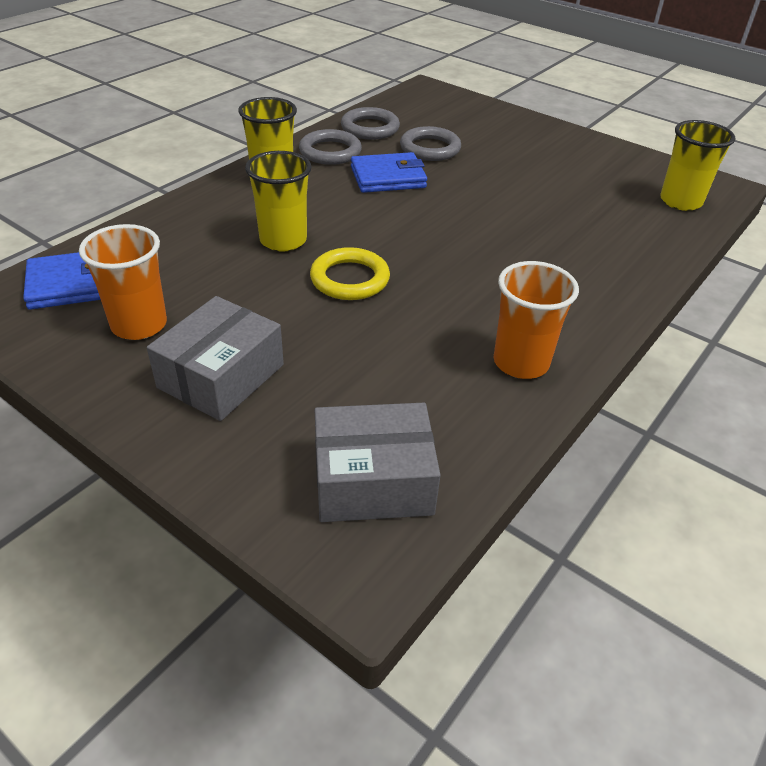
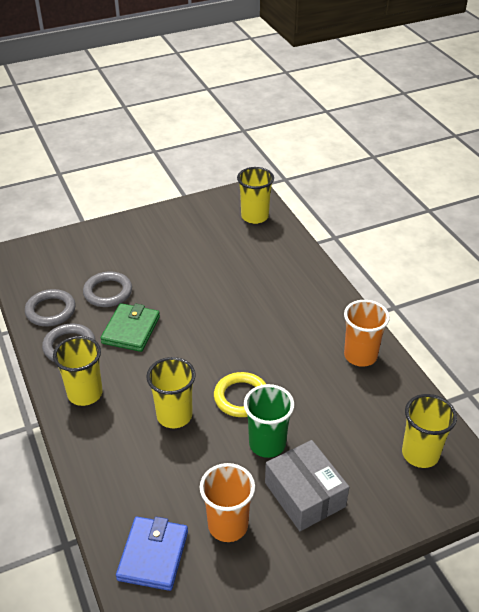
camera: 60 degrees left, 0 degrees up
grey box [315,403,441,522] -> yellow cup [402,394,457,468]
blue wallet [351,152,427,193] -> green wallet [101,303,160,352]
none -> green cup [244,384,294,458]

